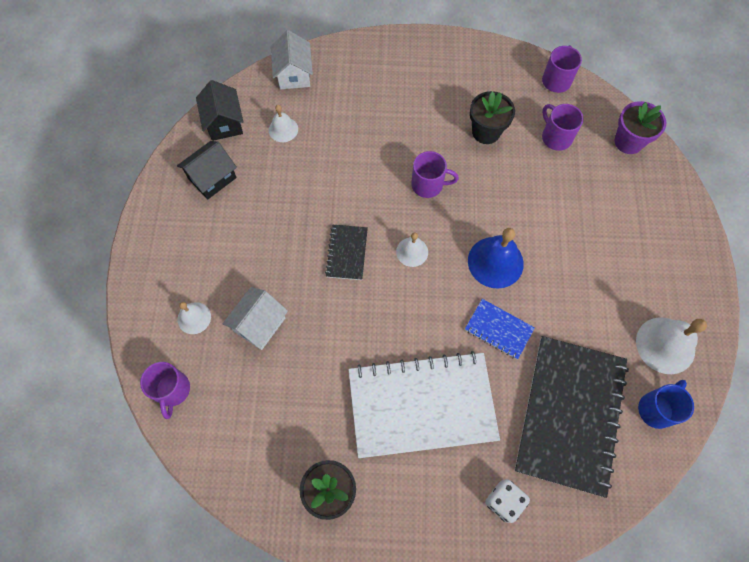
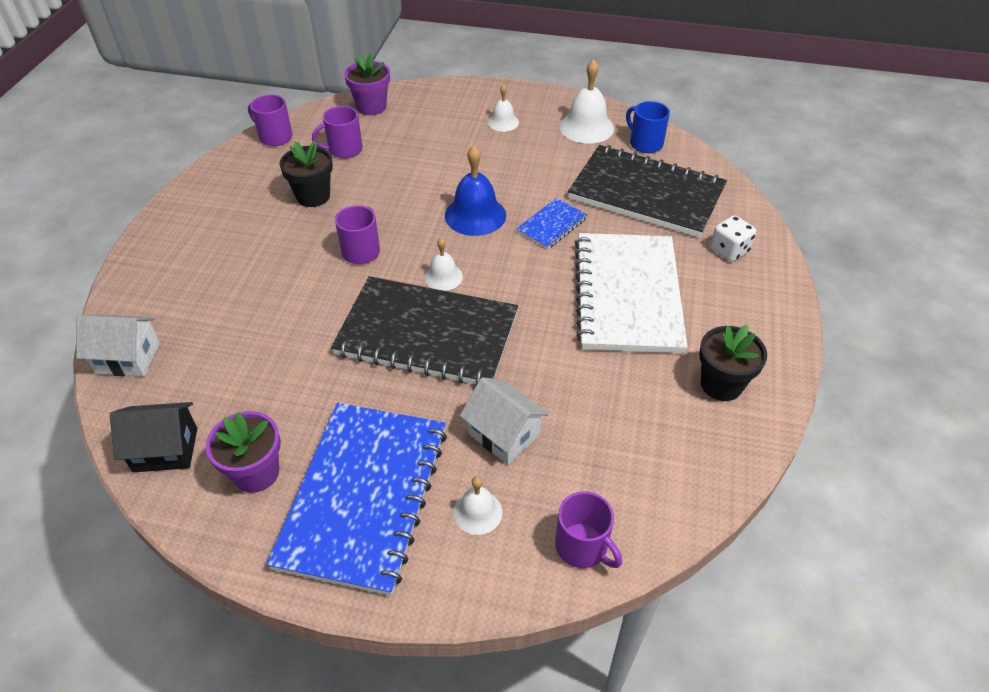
camera: 80 degrees left, 20 degrees down
purple mug [140,362,190,419] -> purple mug turned 45 degrees clockwise [555,491,622,568]
black house [177,141,237,199] -> purple flower pot [206,411,281,493]
white bell [269,105,298,142] -> white bell moved to [488,84,519,132]
black notebook [325,225,368,280] -> black notebook [331,276,518,385], size x2.23
none -> blue notebook [266,403,447,596]

